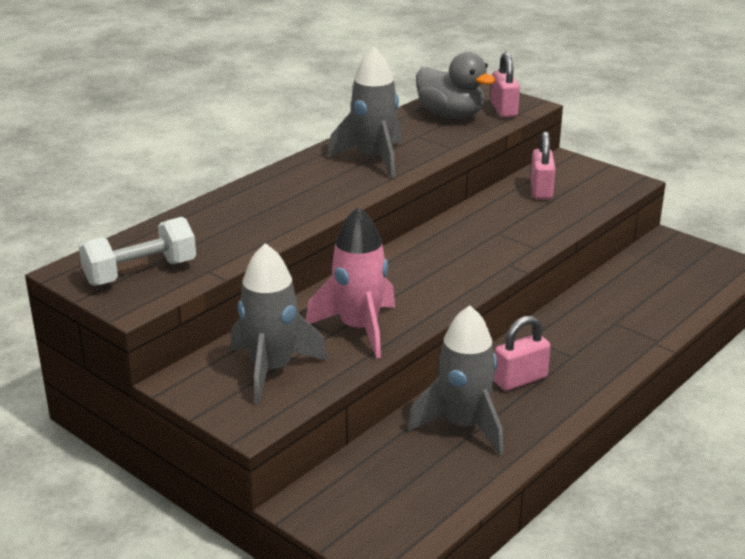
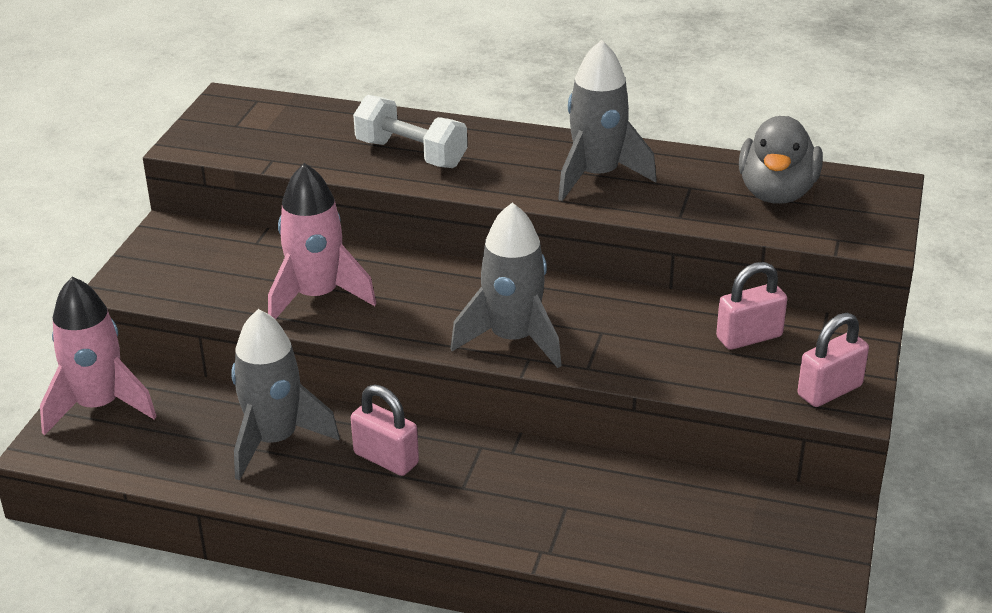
camera: 65 degrees right, 5 degrees up
white dumbbell [79,217,196,286] -> white dumbbell moved to [353,95,467,168]
grey rocket [231,243,328,405] -> grey rocket moved to [450,203,562,368]
pink padlock [491,52,520,118] -> pink padlock moved to [797,313,869,407]
none -> pink rocket [40,276,157,436]

